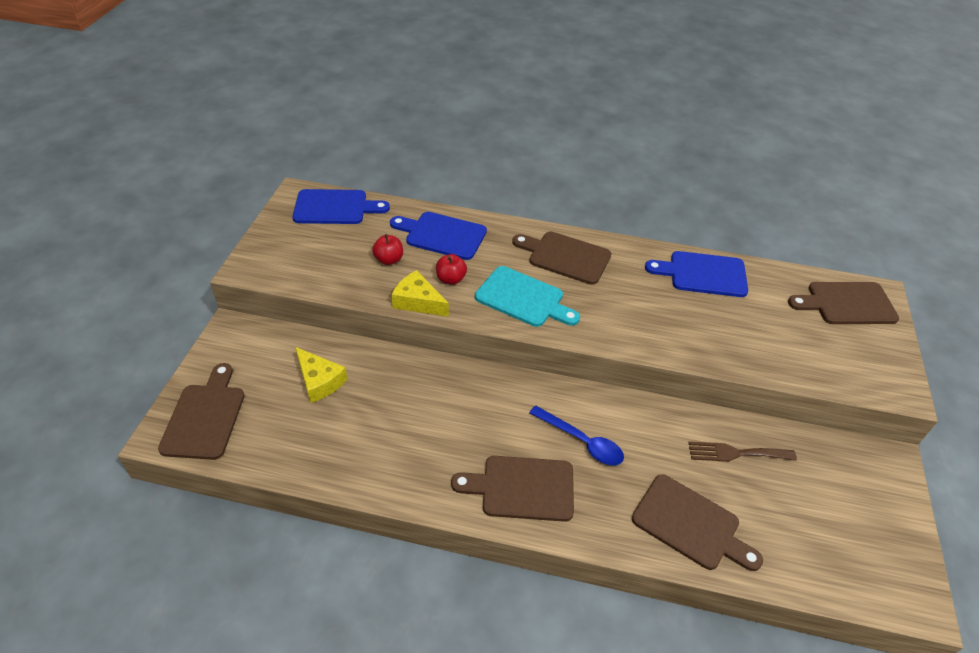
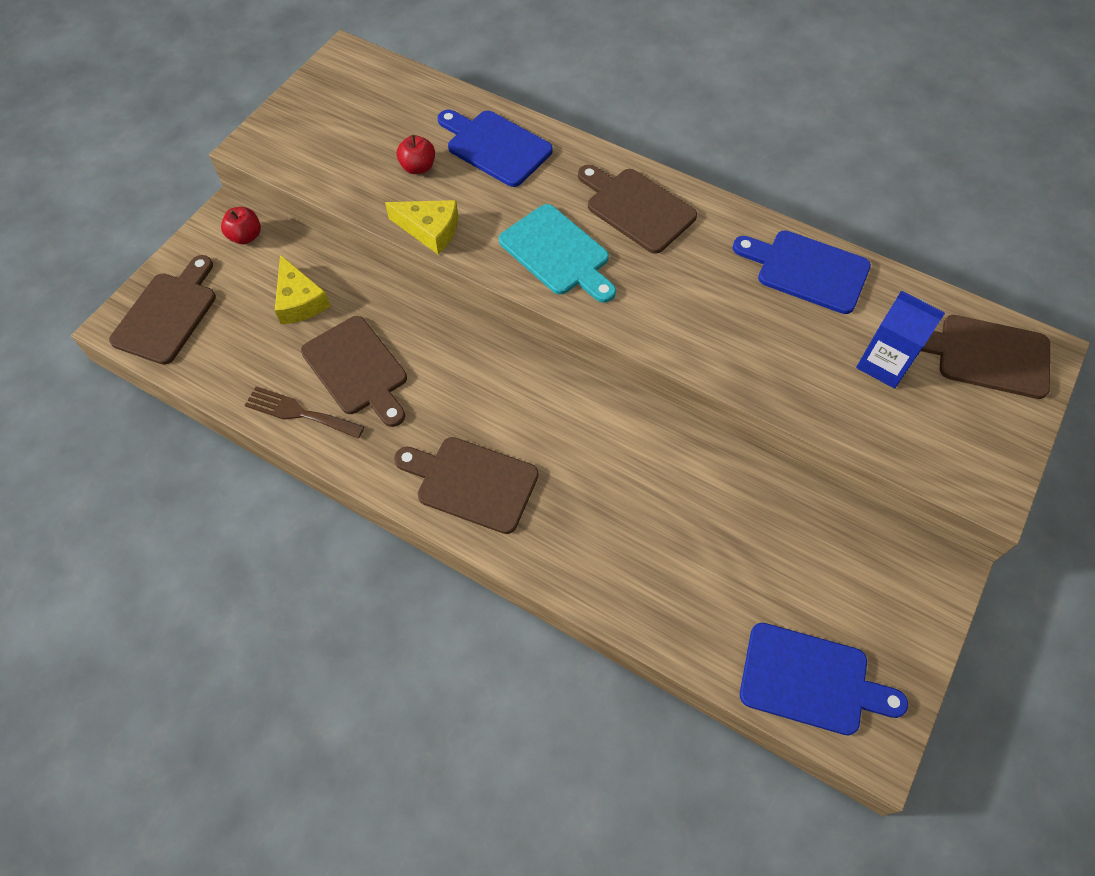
camera: 20 degrees right, 15 degrees up
blue cutting board [293,189,390,224] -> blue cutting board moved to [740,623,908,735]
yellow cheese [391,270,449,317] -> yellow cheese turned 150 degrees clockwise [385,200,458,255]
red apple [436,254,467,285] -> red apple moved to [221,207,261,244]
blue spoon [529,405,624,465] -> none
brown cutting board [632,474,763,571] -> brown cutting board moved to [301,316,407,427]
brown fork [688,441,797,462] -> brown fork moved to [245,386,365,439]
none -> blue carton [856,291,945,389]

